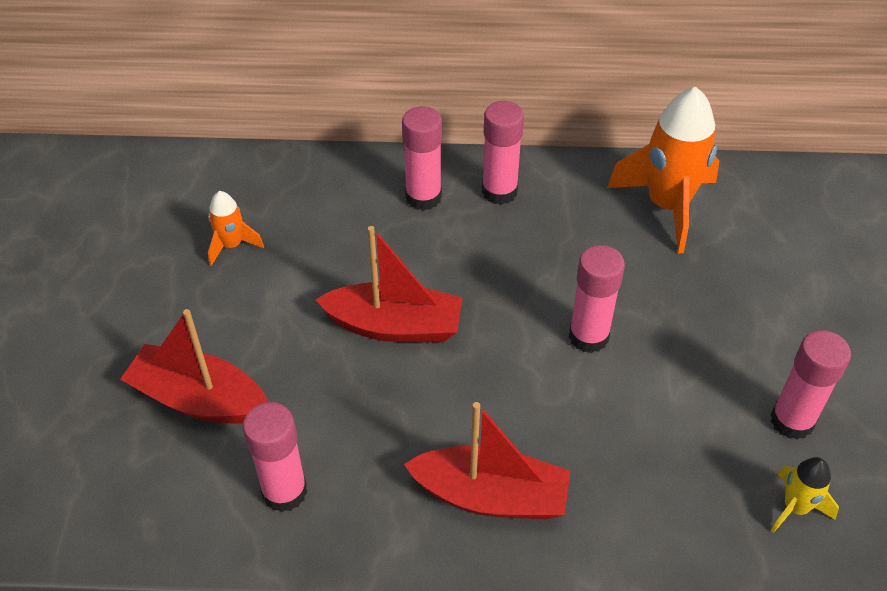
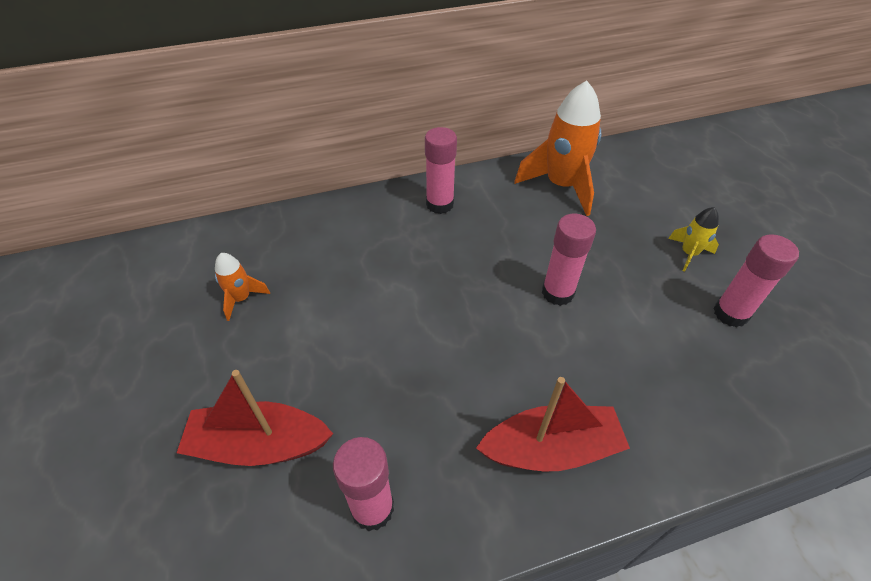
camera: 20 degrees left, 0 degrees up
red boat [315,226,463,342] -> none
pink glue stick [402,106,442,211] -> none
yellow rocket [771,457,839,533] -> yellow rocket moved to [668,207,719,272]

